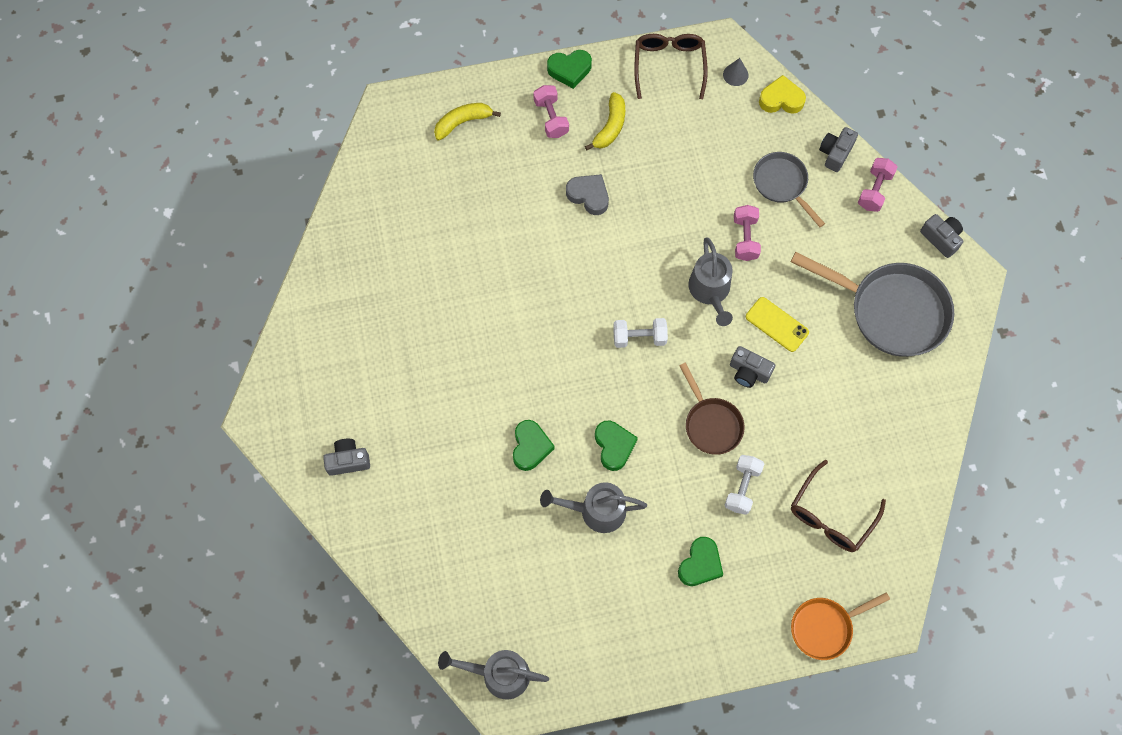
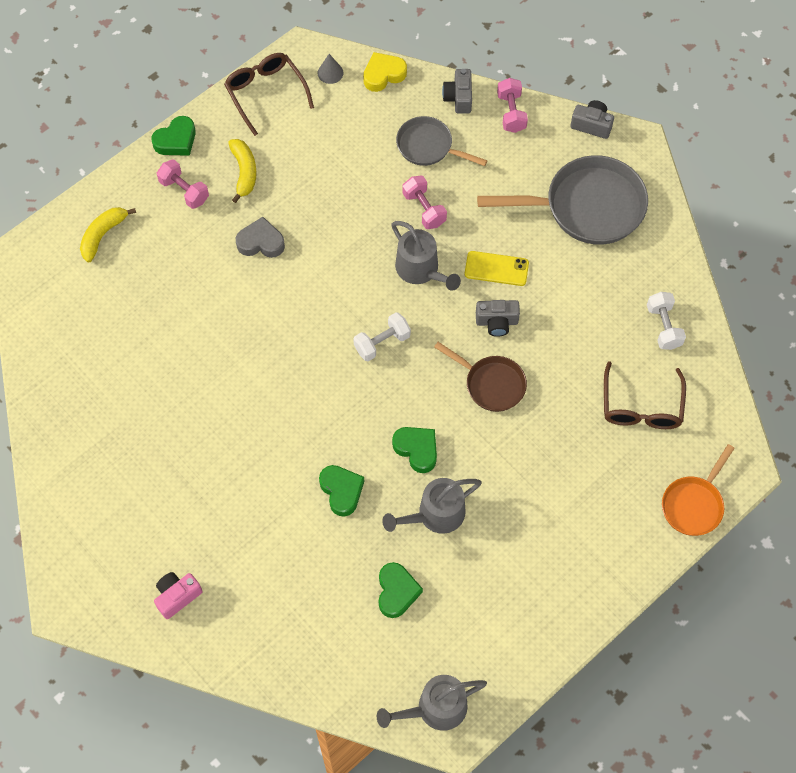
camera: 30 degrees left, 5 degrees down
grey camera [323,439,370,476] -> pink camera [154,572,203,619]
green heart [678,537,723,586] -> green heart moved to [379,562,423,618]
white dumbbell [725,455,764,515] -> white dumbbell moved to [647,292,686,350]

